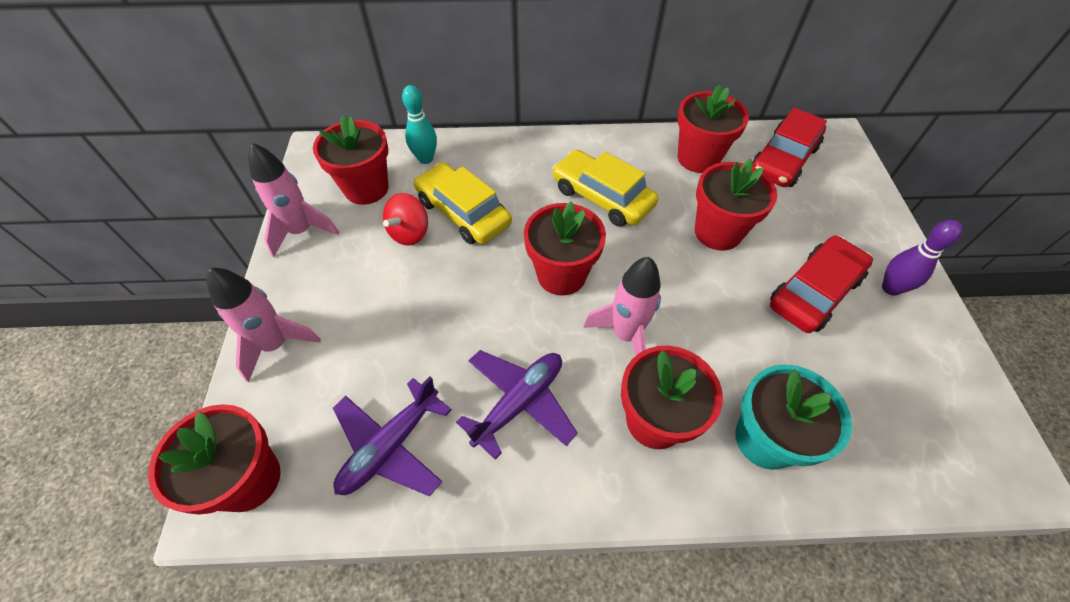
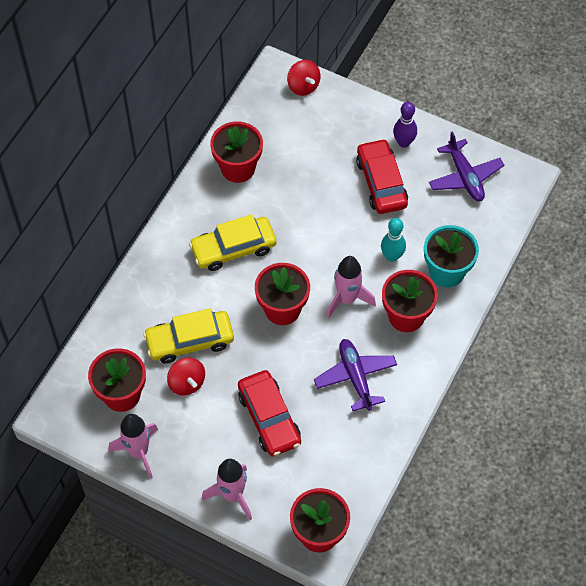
camera: 60 degrees left, 5 degrees up
purple plane [333,377,452,496] -> purple plane moved to [429,131,504,201]
turquoise bowling pin [402,85,437,164] -> turquoise bowling pin moved to [381,218,406,262]
red flower pot [695,159,777,251] -> none
red car [752,108,827,187] -> red car moved to [238,370,301,457]
none -> red spinning top [287,60,320,96]

